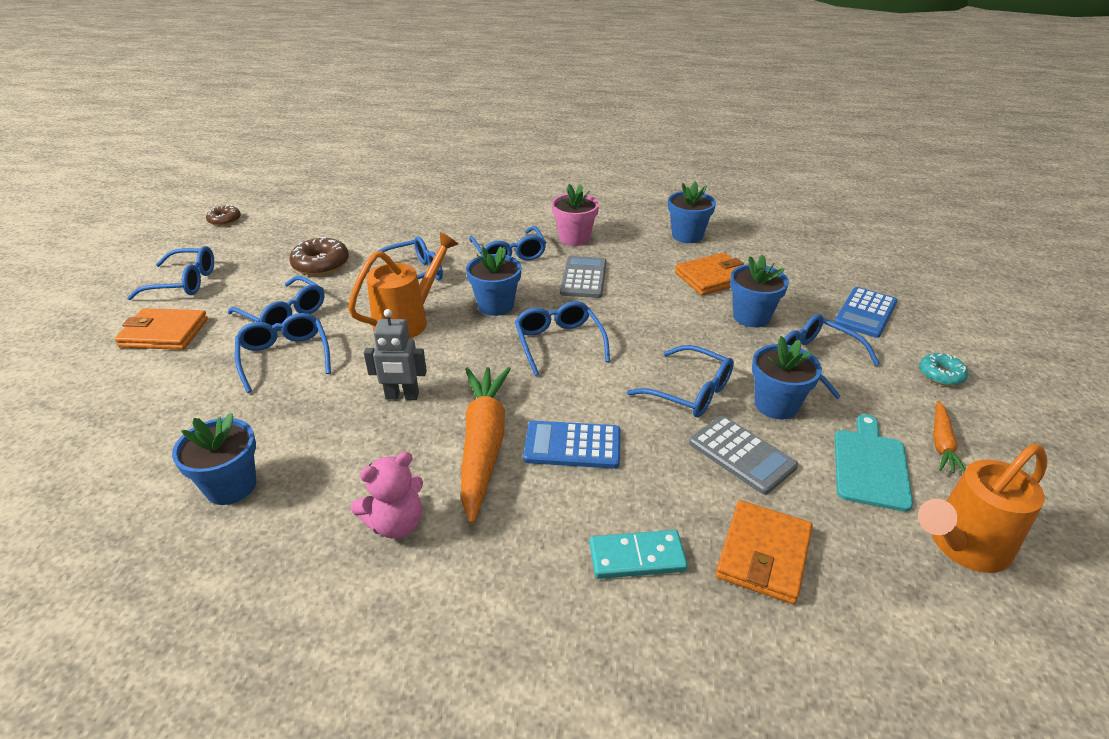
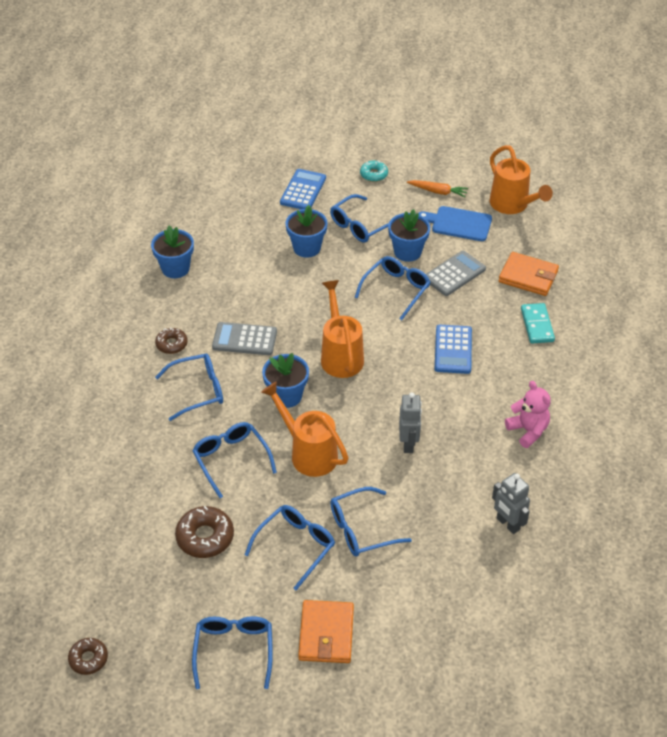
camera: 90 degrees left, 10 degrees up
blue flower pot [172,413,256,505] -> grey robot [492,473,530,534]
orange carrot [461,367,511,524] -> none
blue glasses [515,301,610,376] -> orange watering can [321,280,364,378]
pink flower pot [552,184,599,246] -> brown donut [155,328,188,354]
orange wallet [675,252,744,295] -> none
blue calculator [834,287,898,338] -> blue calculator turned 105 degrees counterclockwise [280,169,326,209]
turquoise cutting board [835,414,913,512] -> blue cutting board [419,206,492,241]

